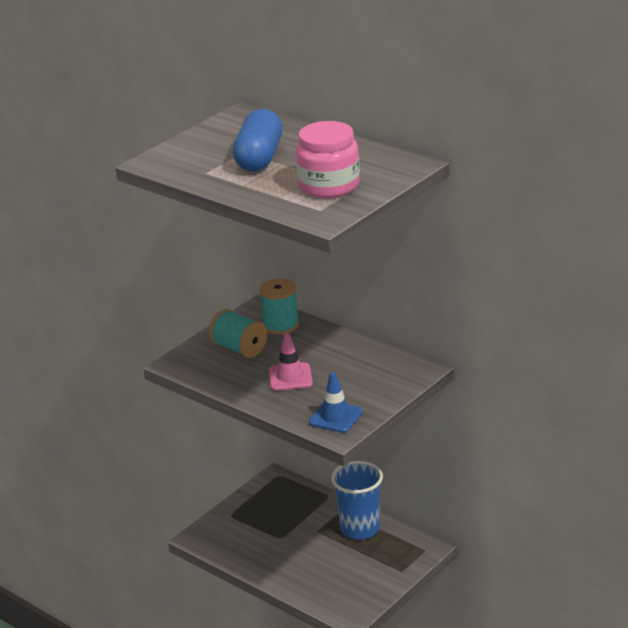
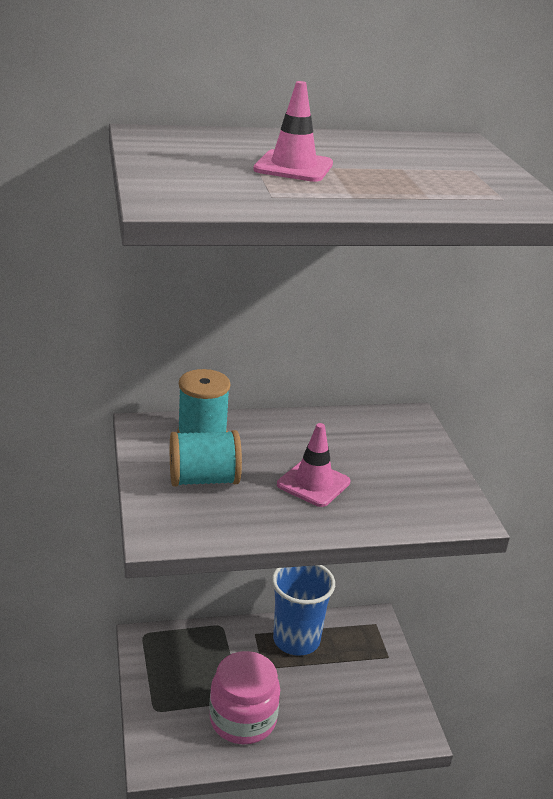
camera: 55 degrees left, 0 degrees up
blue capsule [233,109,283,172] -> pink traffic cone [253,81,333,182]
pink jar [296,121,360,198] -> pink jar moved to [209,651,280,744]
blue traffic cone [309,372,363,433] -> none

